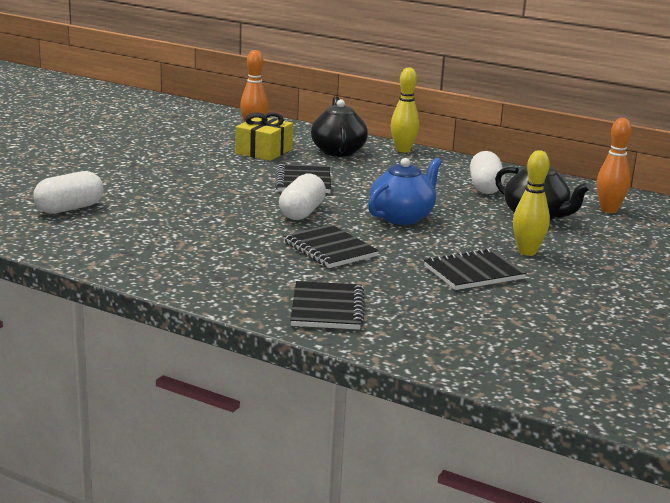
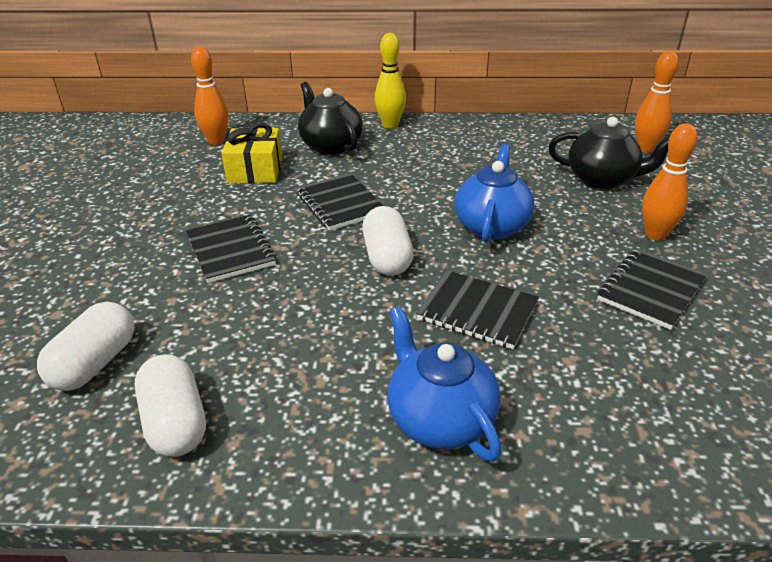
camera: 25 degrees left, 15 degrees up
black notebook [290,281,364,330] -> black notebook moved to [186,215,277,283]
white capsule [470,151,505,194] -> white capsule moved to [135,354,206,457]
yellow bowling pin [513,150,550,255] -> orange bowling pin [642,123,698,241]
none -> blue teapot [387,306,501,462]

